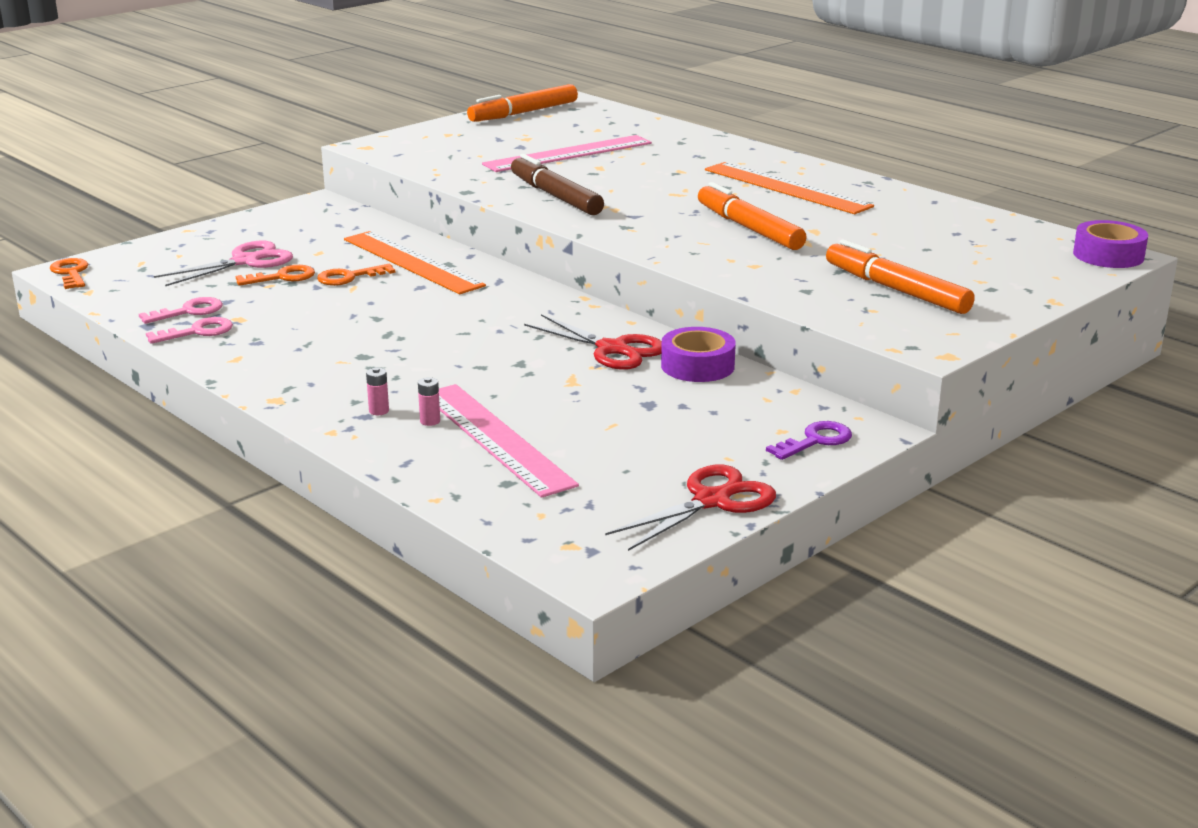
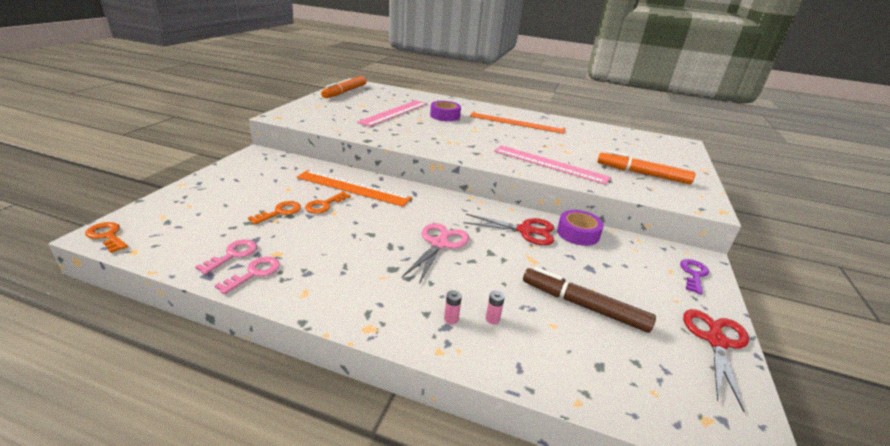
camera: 30 degrees left, 5 degrees up
pink scissors [154,241,293,286] -> pink scissors moved to [402,223,469,284]
pink ruler [439,384,579,498] -> pink ruler moved to [494,145,611,185]
brown marker [511,154,604,215] -> brown marker moved to [523,267,656,333]
orange marker [698,182,807,250] -> none
purple tape [1073,220,1148,268] -> purple tape moved to [430,101,461,121]

